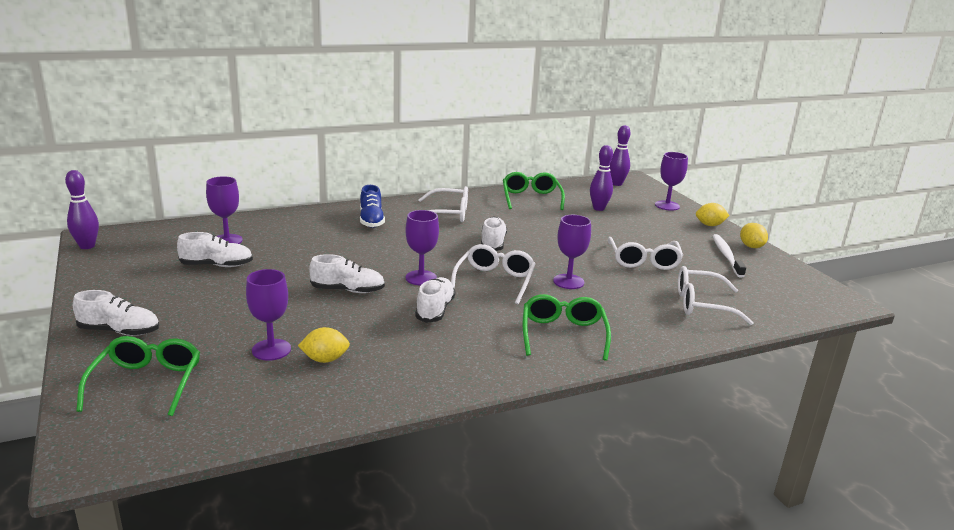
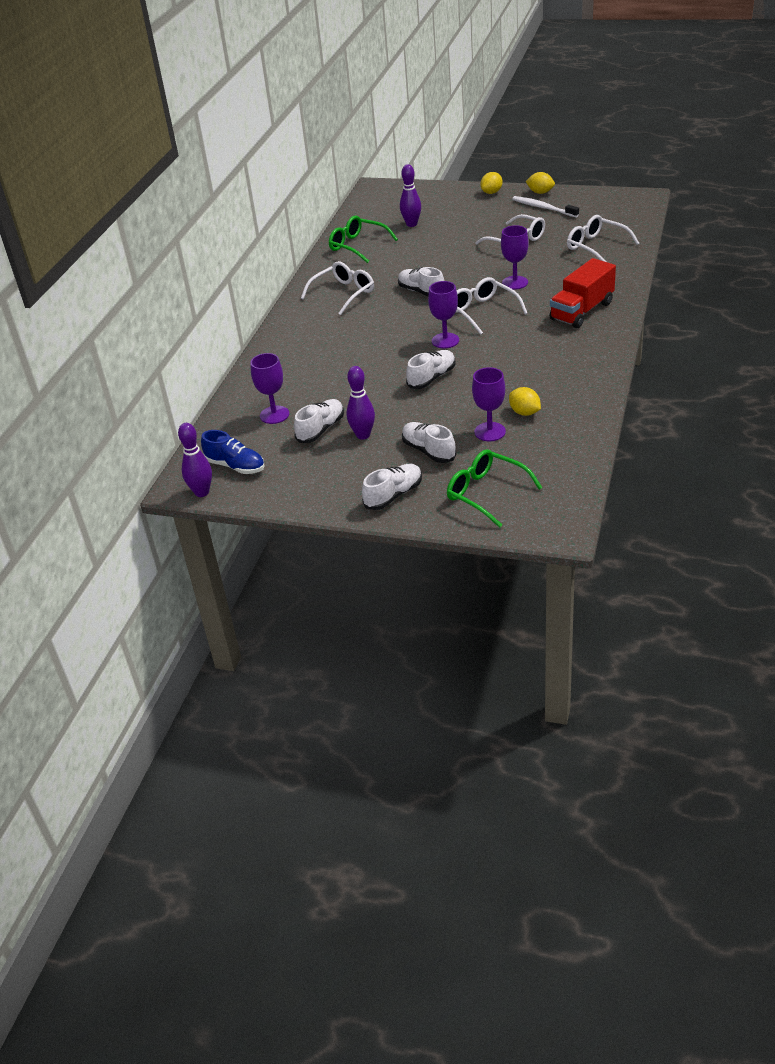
camera: 45 degrees left, 15 degrees up
yellow lemon [298,327,350,363] -> yellow lemon turned 75 degrees counterclockwise [509,387,541,416]
blue shoe [360,185,385,228] -> blue shoe moved to [201,430,265,474]
white shoe [415,277,456,323] -> white shoe moved to [402,422,457,463]
green glasses [523,294,611,361] -> red truck [549,258,616,328]
purple bowling pin [609,125,631,186] -> purple bowling pin moved to [346,366,375,440]
purple goblet [655,152,688,211] -> none
white glasses [678,266,753,325] -> white glasses turned 90 degrees clockwise [567,215,639,262]

